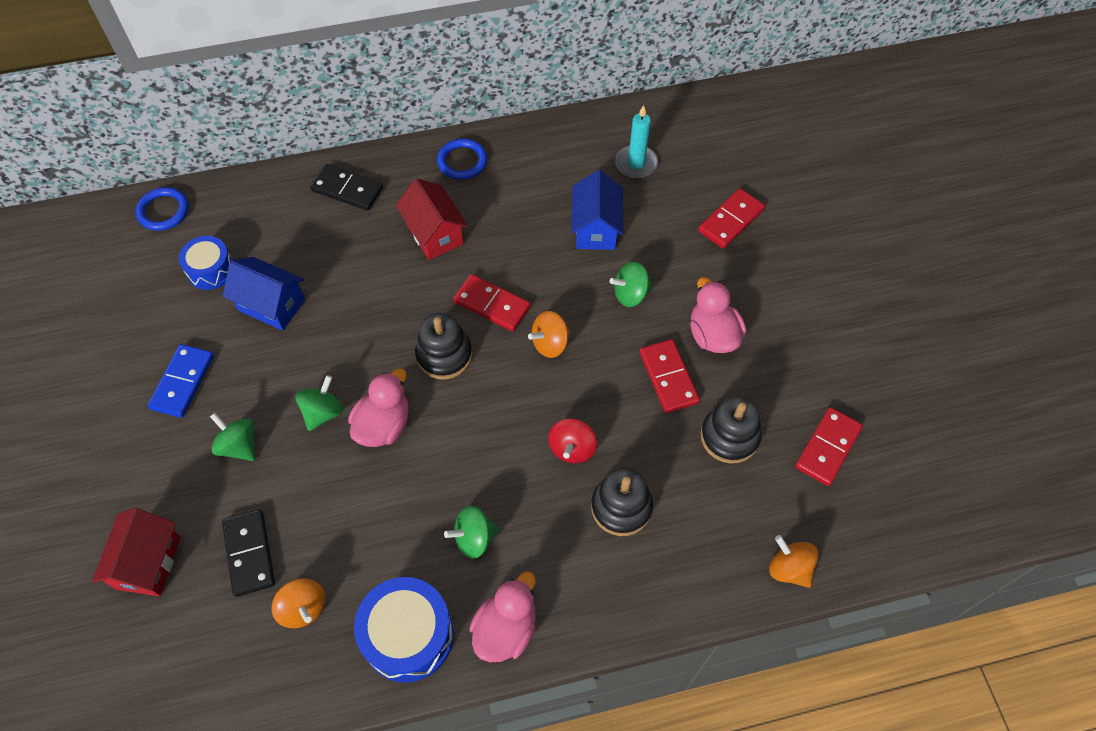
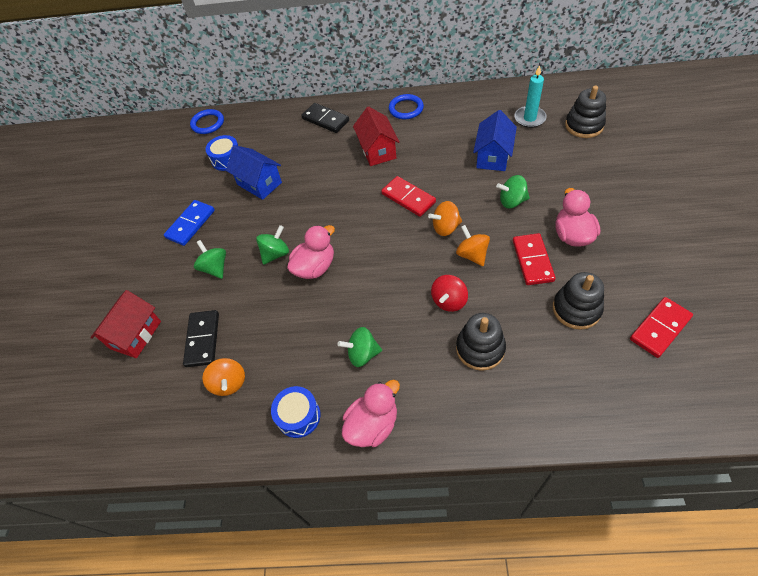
camera: 20 degrees right, 5 degrees down
blue drum [354,577,454,683] -> blue drum [271,386,321,438], size x0.63
black stacking toy [415,313,472,380] -> black stacking toy moved to [565,86,606,138]
red domino [698,188,765,249] -> none
orange spinning top [769,535,819,588] -> orange spinning top moved to [456,225,490,266]

